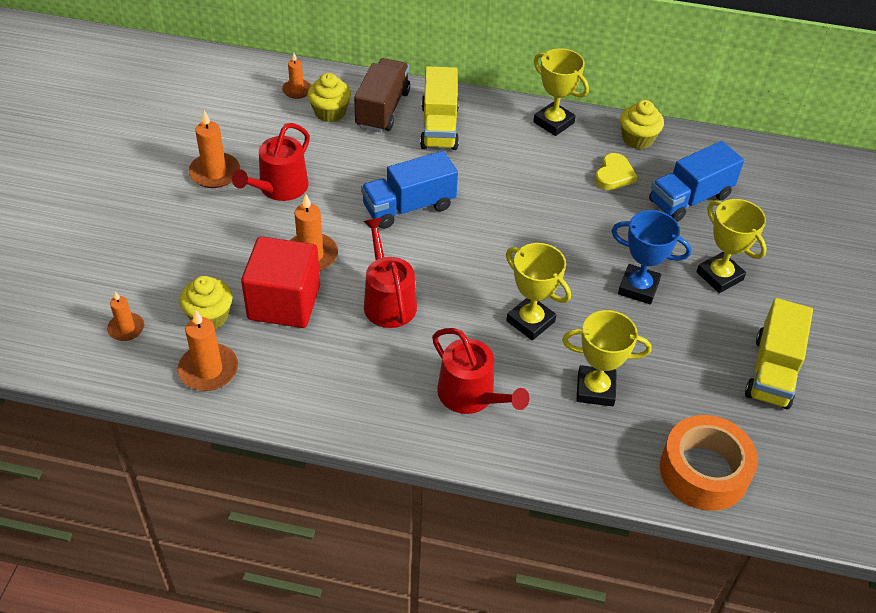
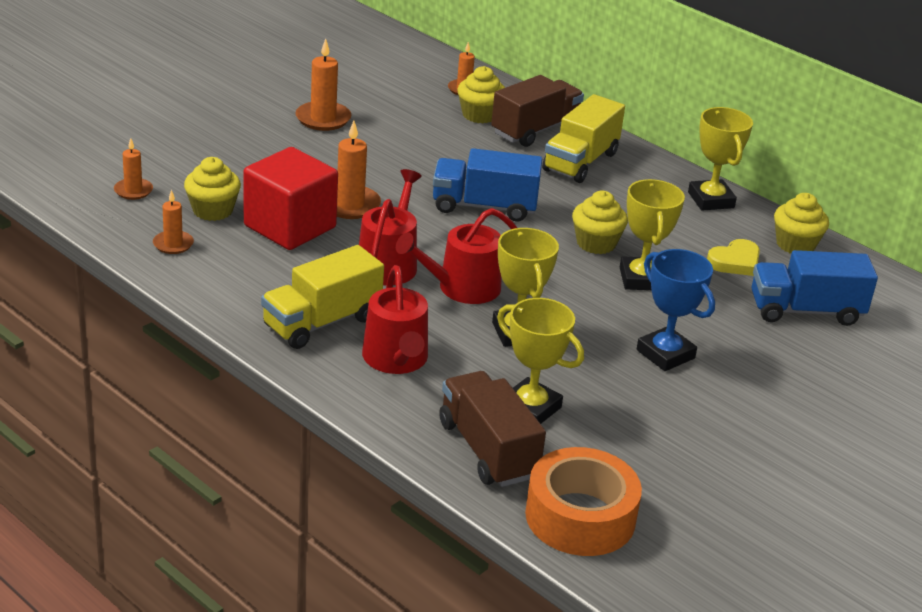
camera: 30 degrees right, 15 degrees down
orange candle [178,310,238,391] -> orange candle [153,190,194,254], size x0.63
red watering can [232,123,310,201] -> red watering can moved to [396,208,517,304]
yellow trophy [697,199,767,293] -> yellow trophy moved to [620,179,685,290]
yellow truck [745,298,813,409] -> yellow truck moved to [261,245,384,349]
none -> brown truck [439,371,546,487]
none -> yellow cupcake [572,191,628,254]

